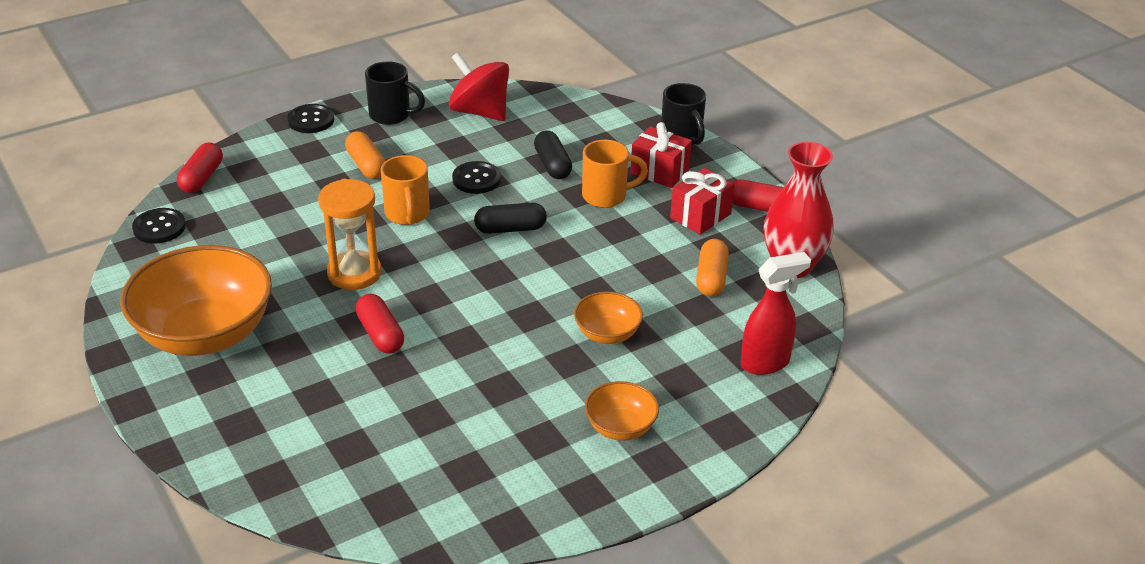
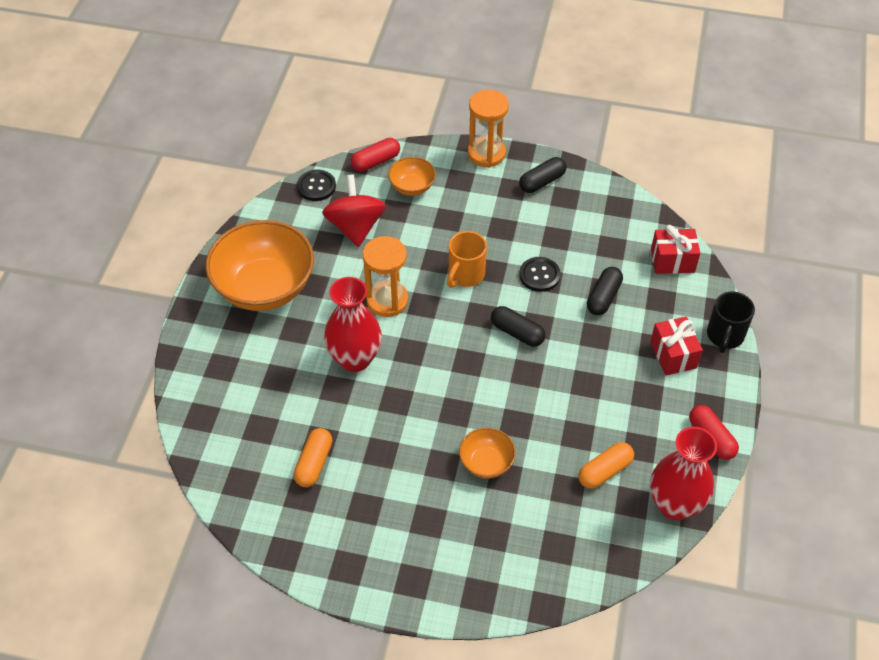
camera: 45 degrees right, 15 degrees up
black button [287,104,334,133] -> orange hourglass [468,89,509,167]
orange capsule [345,131,386,179] -> orange capsule moved to [294,428,332,487]
red capsule [355,294,404,354] -> red vase [324,277,382,372]
black mug [365,61,425,125] -> black capsule [519,157,566,193]
red spinning top [449,52,509,121] -> red spinning top moved to [322,174,386,247]
orange mug [582,140,648,208] -> none
orange bowl [585,381,659,441] -> orange bowl moved to [388,157,436,196]
red gift [670,168,735,235] -> red gift moved to [651,225,700,274]
red spray bottle [741,252,811,375] -> none

